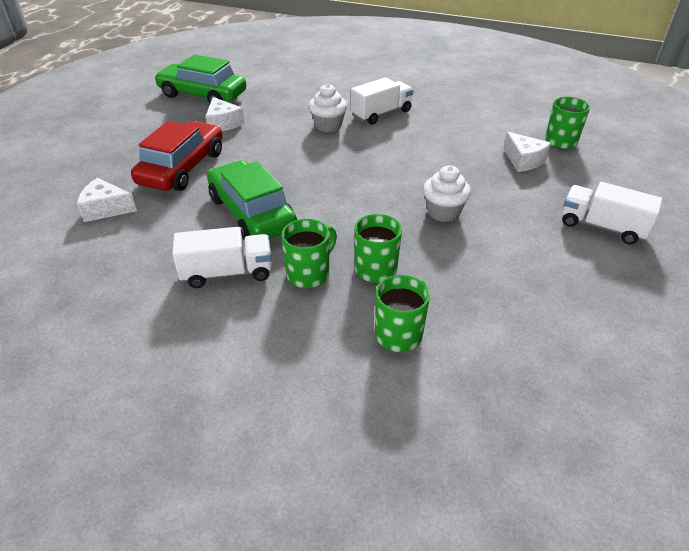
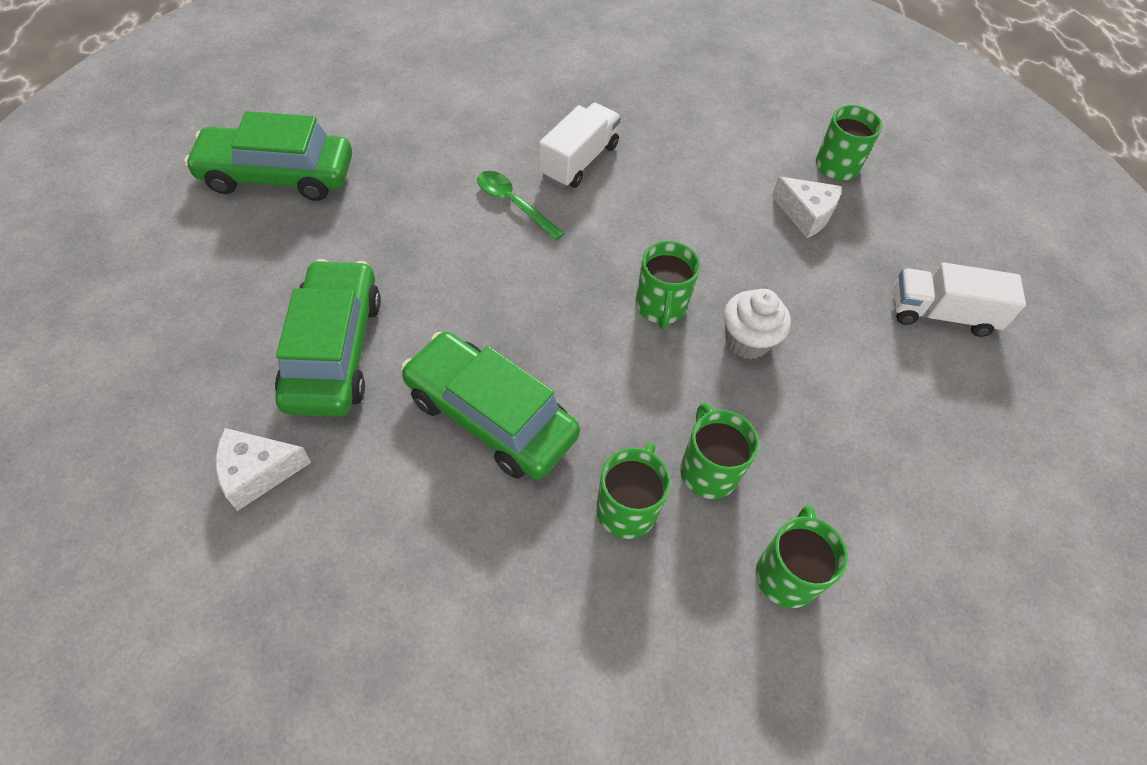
camera: 25 degrees left, 15 degrees up
red car [131,121,223,191] -> green car [275,259,381,417]
white truck [172,227,272,288] -> none
white cheese [206,97,245,131] -> none
white cupcake [309,84,347,132] -> green spoon [477,171,565,241]
none -> green mug [635,241,700,329]

